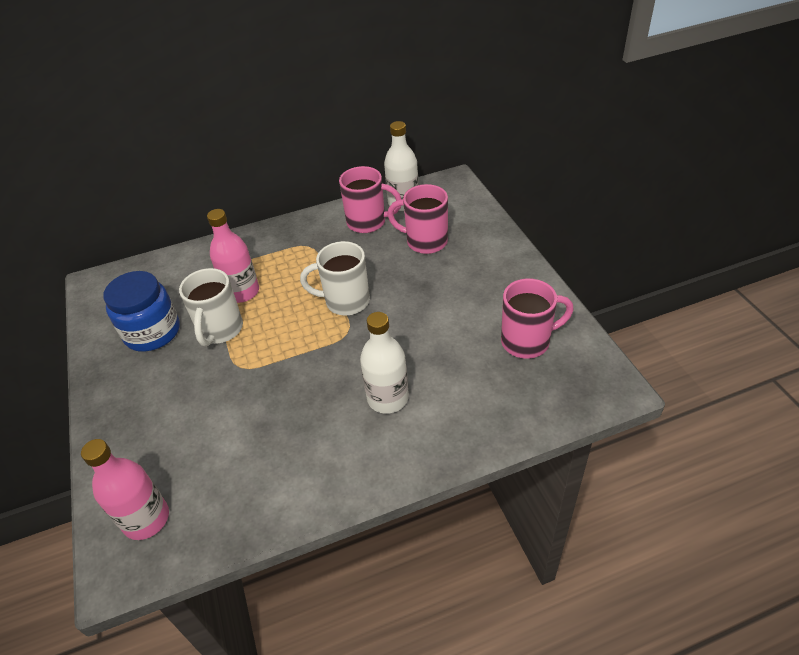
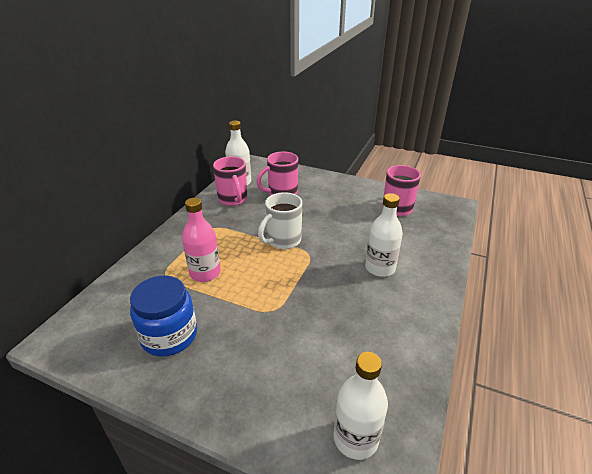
camera: 50 degrees left, 10 degrees down
pink bottle [81,439,169,540] -> white bottle [333,352,388,460]
white mug [179,268,243,347] -> none
pink mug [339,166,402,233] -> pink mug turned 105 degrees clockwise [213,156,247,206]

